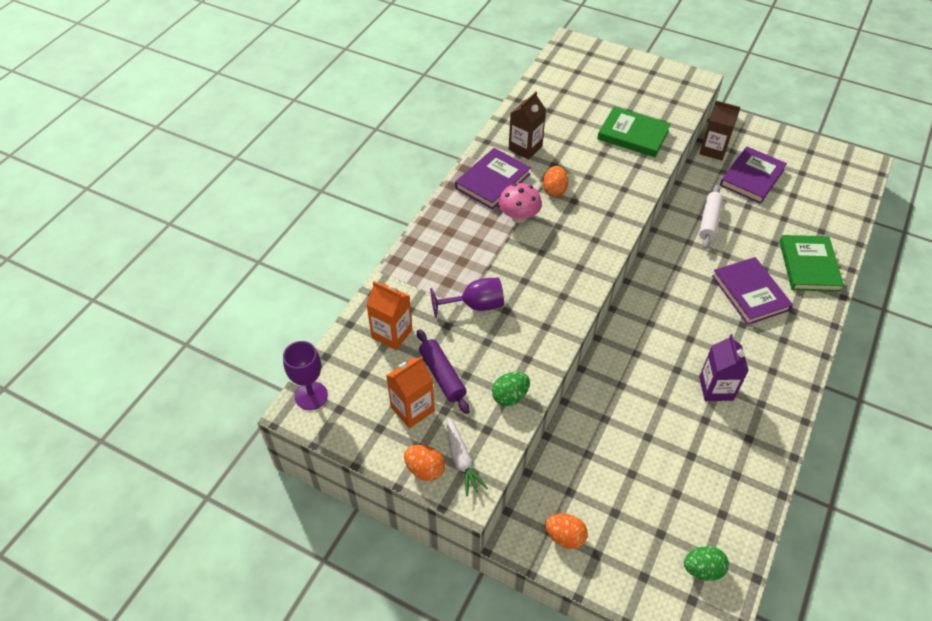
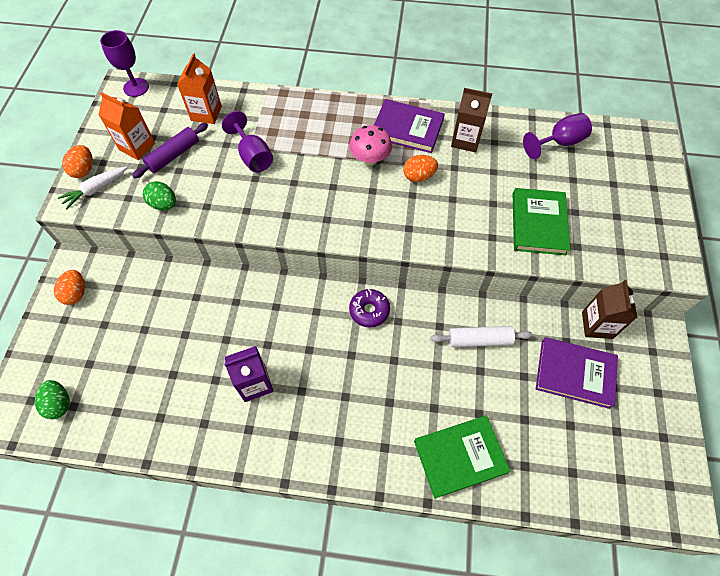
camera: 70 degrees right, 10 degrees up
purple book [712,257,793,325] -> none
none -> purple donut [349,289,390,328]
none -> purple goblet [523,113,592,159]

